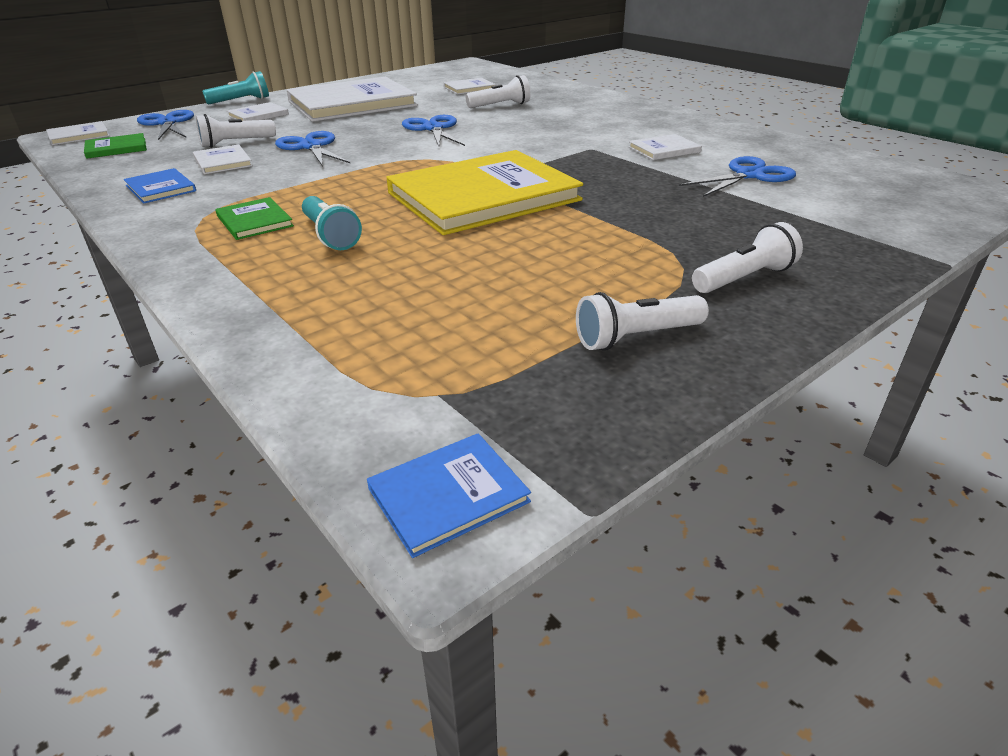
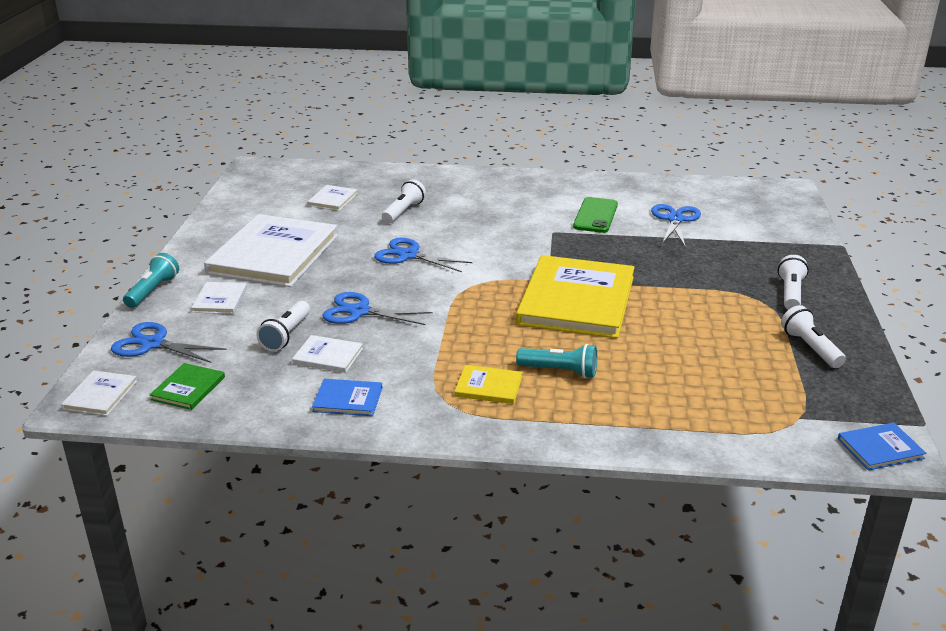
camera: 45 degrees left, 5 degrees down
green book [215,197,294,240] -> yellow book [455,365,522,404]
blue book [367,433,531,558] -> blue book turned 60 degrees clockwise [838,422,926,471]
white flashlight [576,292,709,351] -> white flashlight turned 135 degrees clockwise [781,305,846,368]
white book [629,134,702,160] -> green phone [573,197,618,233]

